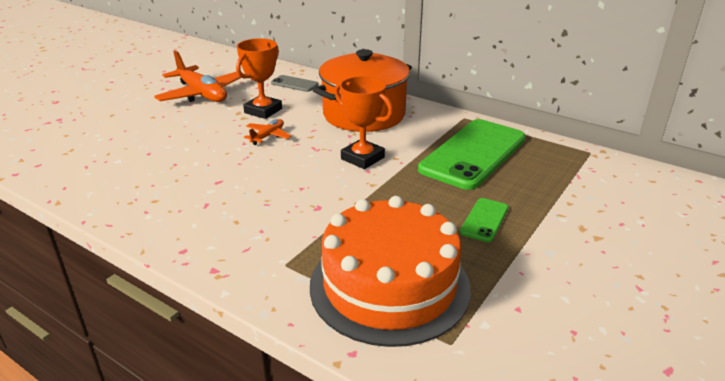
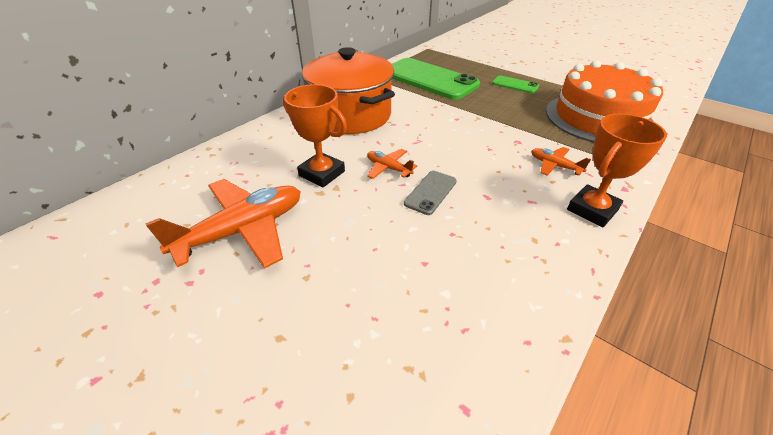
camera: 85 degrees left, 10 degrees up
grey phone [271,75,319,92] -> grey phone moved to [404,171,457,215]
orange trophy [335,76,393,169] -> orange trophy moved to [567,114,667,227]
none -> orange plane [531,147,591,176]

